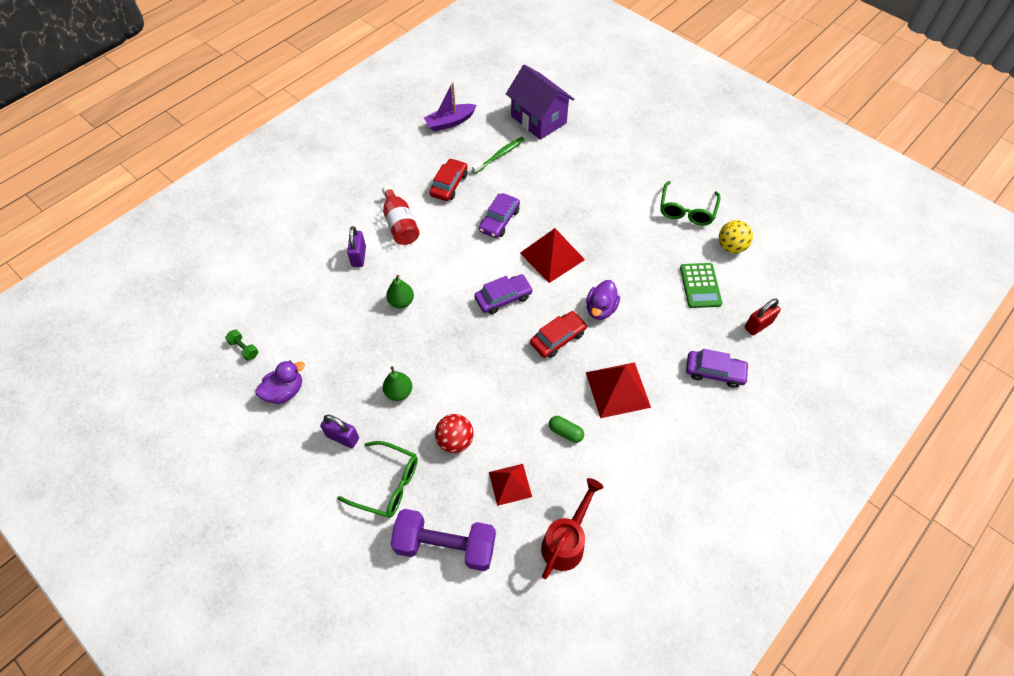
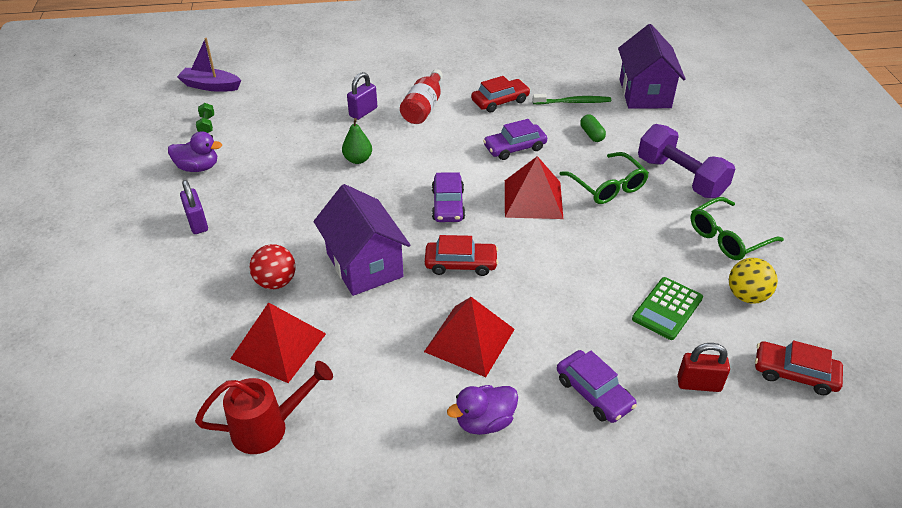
camera: 40 degrees right, 15 degrees down
green glasses [337,441,418,518] -> green glasses moved to [560,152,649,204]
green pear [383,366,412,401] -> none
purple dumbbell [391,509,496,571] -> purple dumbbell moved to [638,124,735,198]
purple boat [424,82,477,132] -> purple boat moved to [177,38,241,92]
purple car [474,274,533,314] -> purple car turned 75 degrees clockwise [432,172,465,222]
red pyramid [489,464,532,506] -> red pyramid [230,302,326,383], size x1.57
green capsule [549,416,584,443] -> green capsule moved to [580,114,606,142]
purple duck [586,280,620,320] -> purple duck moved to [447,385,518,435]
none -> purple house [314,184,410,296]
none -> red car [755,340,843,395]

